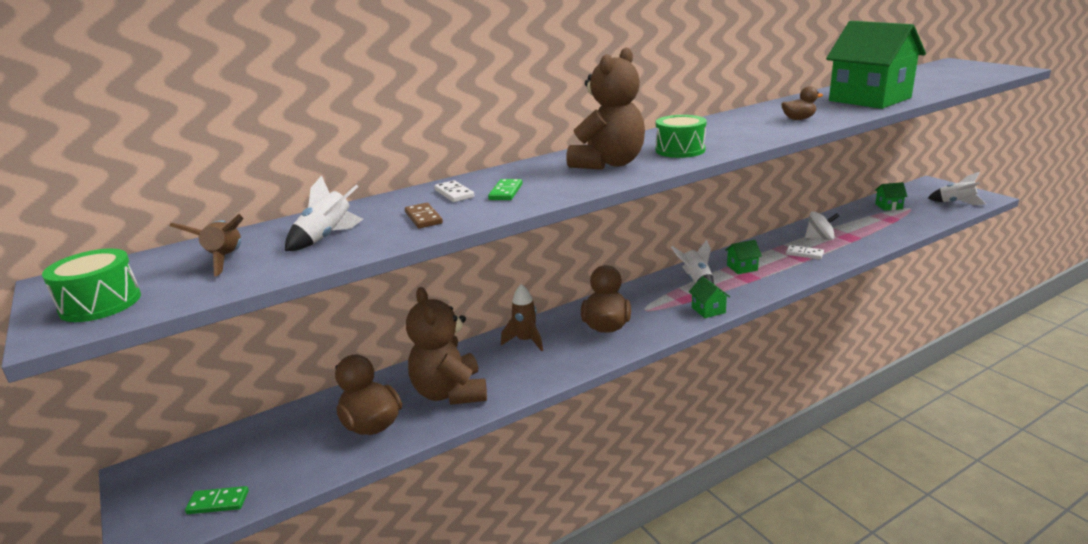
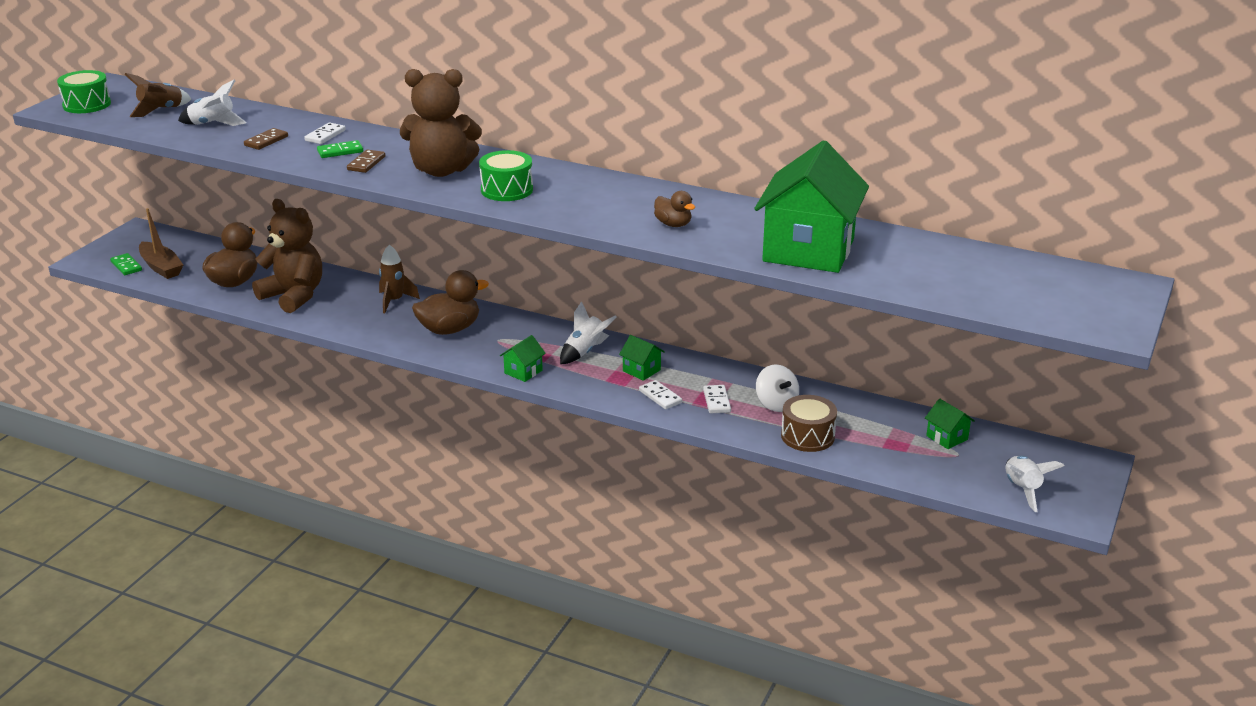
camera: 55 degrees right, 5 degrees up
brown teddy bear [406,287,487,405] -> brown teddy bear turned 90 degrees clockwise [252,199,322,313]
none -> brown boat [139,208,183,279]
none -> brown domino [347,149,386,173]
none -> white domino [639,380,682,409]
none -> brown drum [781,395,837,452]

